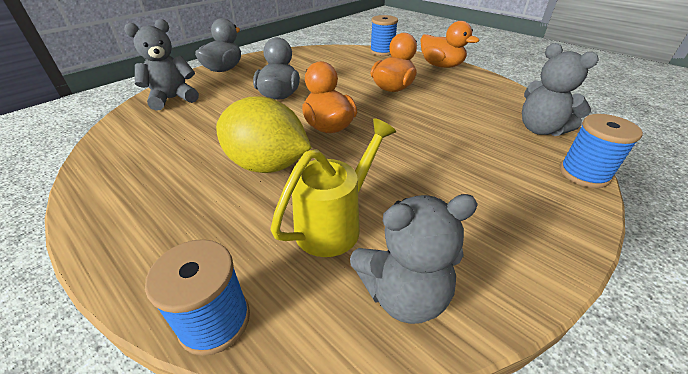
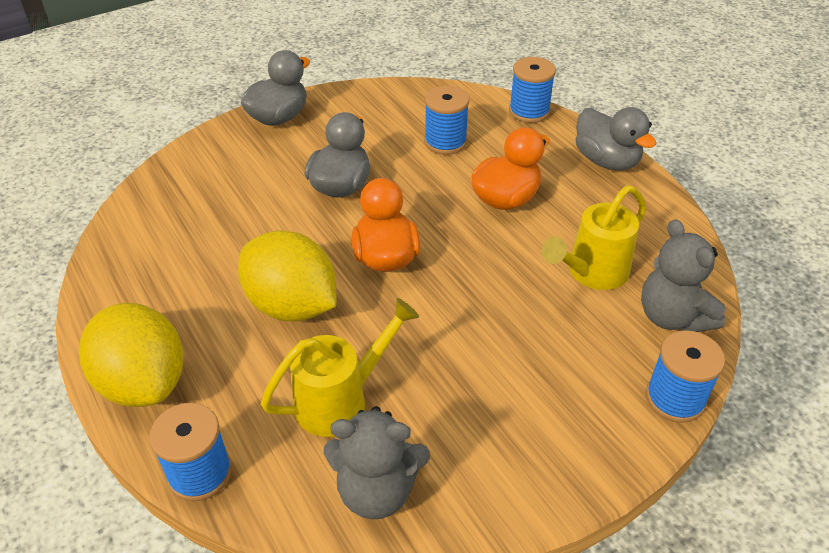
camera: 15 degrees right, 5 degrees up
grey teddy bear [124,19,199,111] -> none
orange duck [420,21,479,68] -> grey duck [576,107,657,170]
none -> yellow lemon [79,303,184,407]
none -> blue spool [424,86,469,155]
none -> yellow watering can [542,185,646,290]

